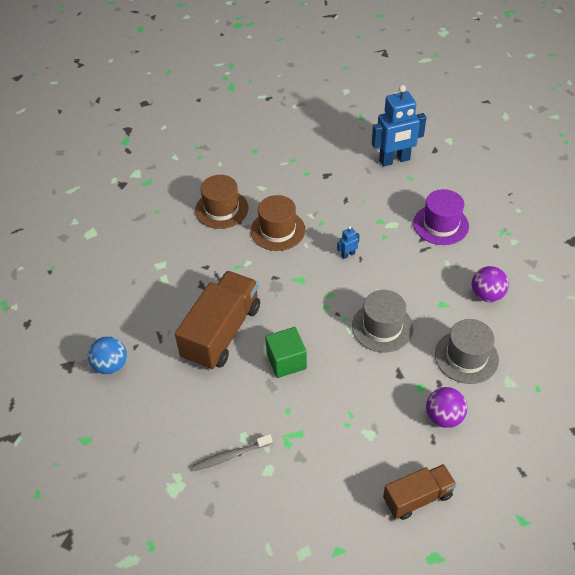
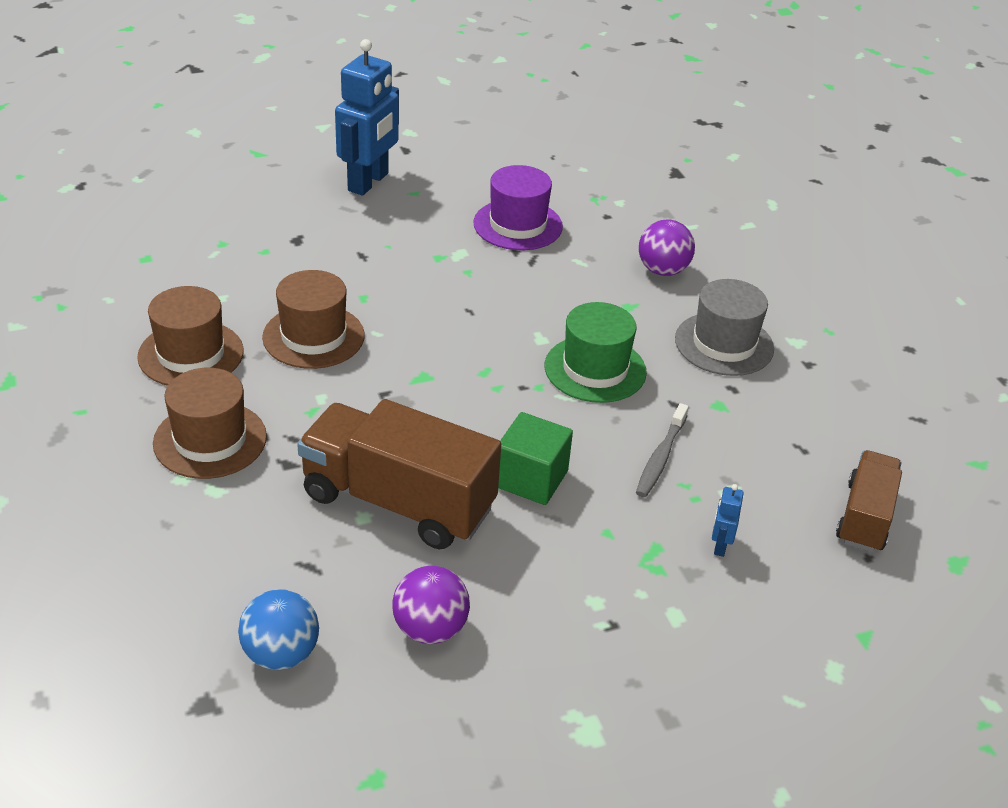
camera: 50 degrees left, 10 degrees down
brown truck [175,271,260,370] -> brown truck turned 45 degrees counterclockwise [297,399,501,549]
grey toothbrush [193,434,272,471] -> grey toothbrush moved to [636,403,689,497]
blue robot [337,226,360,259] -> blue robot moved to [712,484,744,557]
grey hat [352,290,413,352] -> green hat [545,302,647,403]
purple ball [426,387,467,428] -> purple ball moved to [392,566,470,644]
none -> brown hat [153,368,267,479]

